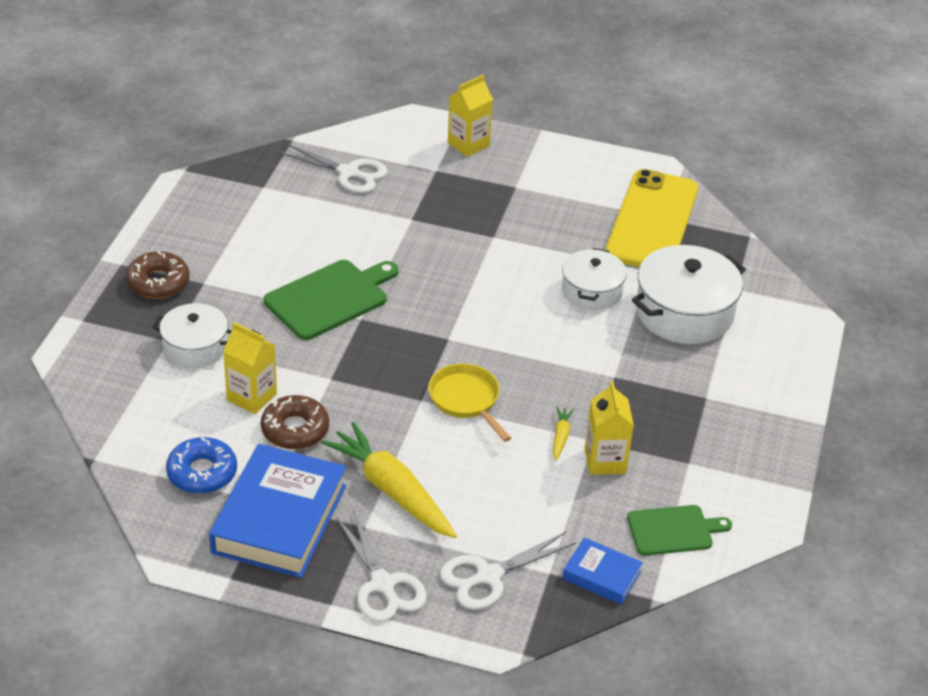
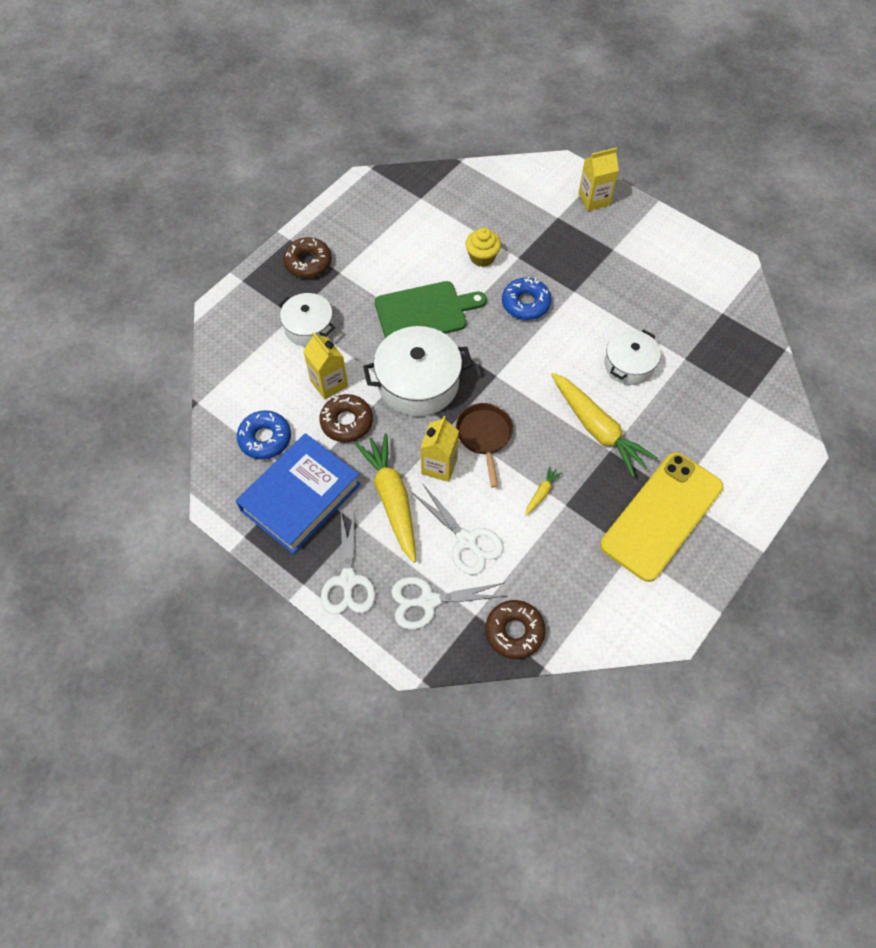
camera: 25 degrees right, 20 degrees up
white scissors [278,143,388,193] -> white scissors moved to [413,484,503,575]
yellow pan [428,363,511,442] -> brown pan [456,403,513,488]
blue book [562,537,643,604] -> brown donut [485,600,546,659]
yellow carton [585,381,634,475] -> yellow carton moved to [420,416,459,482]
yellow phone [605,169,698,267] -> yellow phone moved to [600,452,723,582]
green cutting board [627,505,732,556] -> none
white pot [632,245,746,344] -> white pot moved to [363,326,472,416]
none -> yellow cupcake [465,228,501,267]
none -> blue donut [502,277,551,320]
none -> yellow carrot [551,373,657,477]

